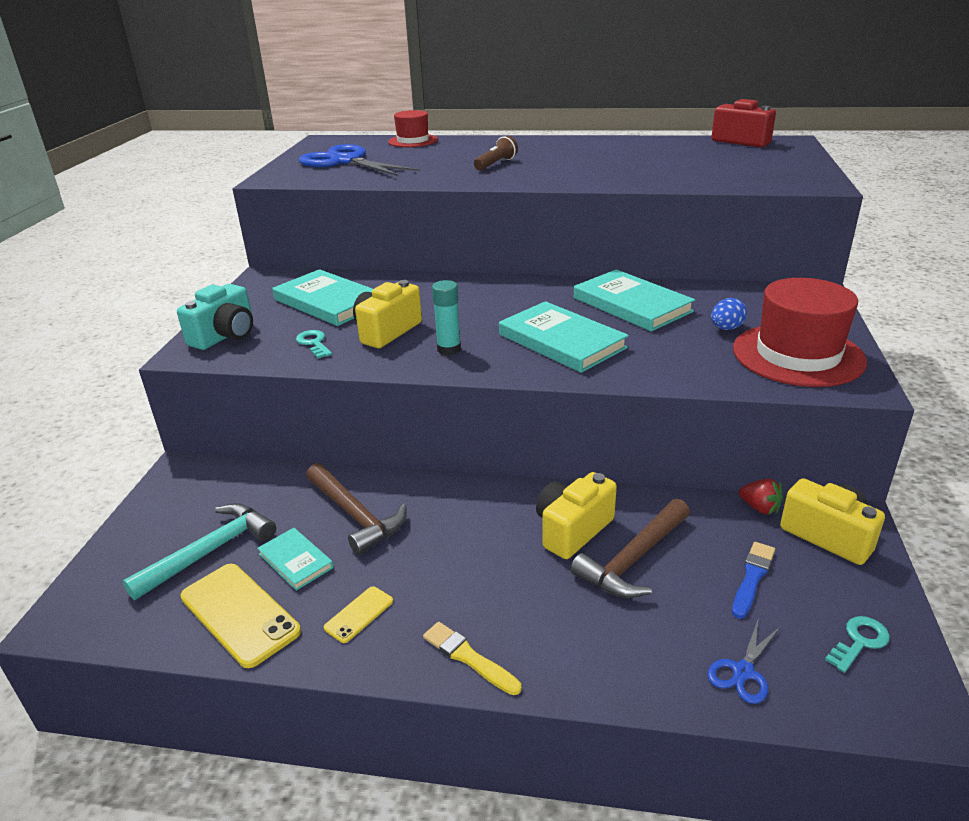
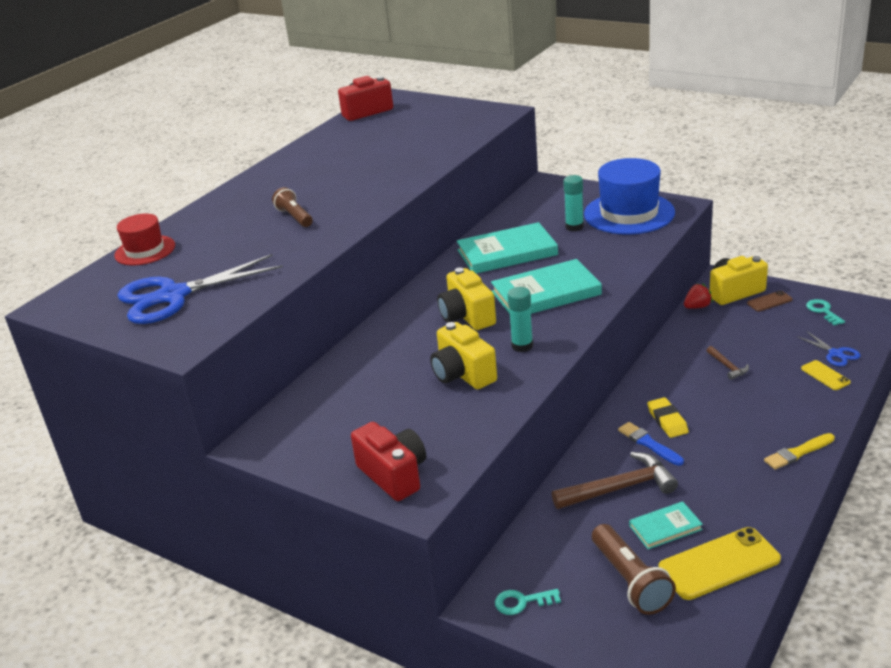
camera: 65 degrees left, 0 degrees up
turquoise hammer [122,503,276,600] -> brown flashlight [592,524,676,615]
turquoise camera [177,284,253,350] -> red camera [351,422,426,501]
turquoise book [272,269,373,326] -> none
turquoise key [296,330,332,359] -> turquoise key moved to [495,589,561,615]
yellow phone [324,586,393,643] -> yellow phone moved to [801,360,851,390]
yellow camera [536,472,617,559] -> yellow camera moved to [437,268,496,330]
brown hammer [571,499,690,598] -> brown hammer [706,346,749,380], size x0.50
blue egg [711,298,747,330] -> turquoise glue stick [563,175,584,231]
blue brush [732,542,775,619] -> blue brush moved to [618,422,684,466]
red hat [733,278,867,387] -> blue hat [584,158,675,235]
none -> yellow eraser [647,397,689,438]
none -> brown phone [747,290,793,312]

